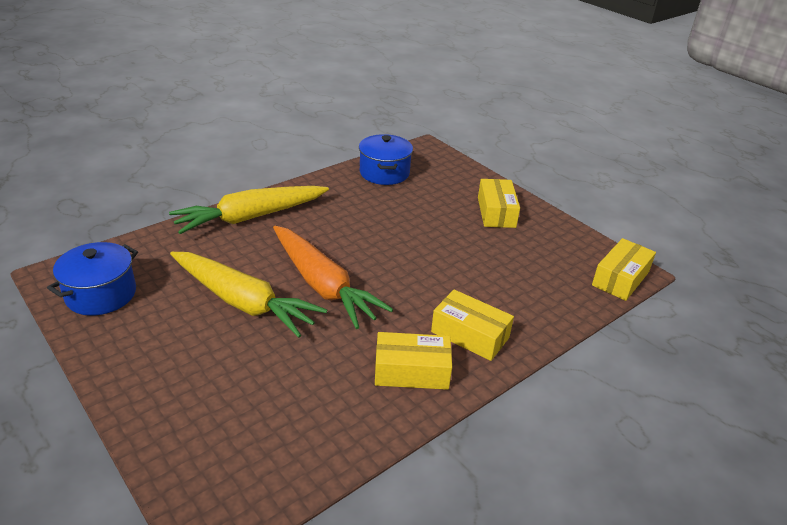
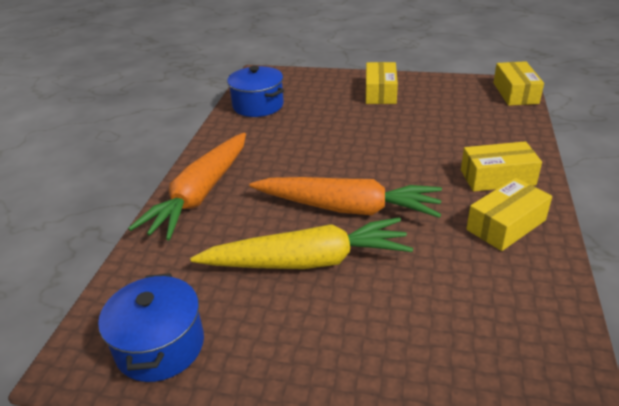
camera: 35 degrees left, 0 degrees up
yellow carrot [169,186,329,234] -> orange carrot [128,133,246,240]
yellow box [478,179,520,228] -> yellow box turned 45 degrees clockwise [366,62,398,104]

